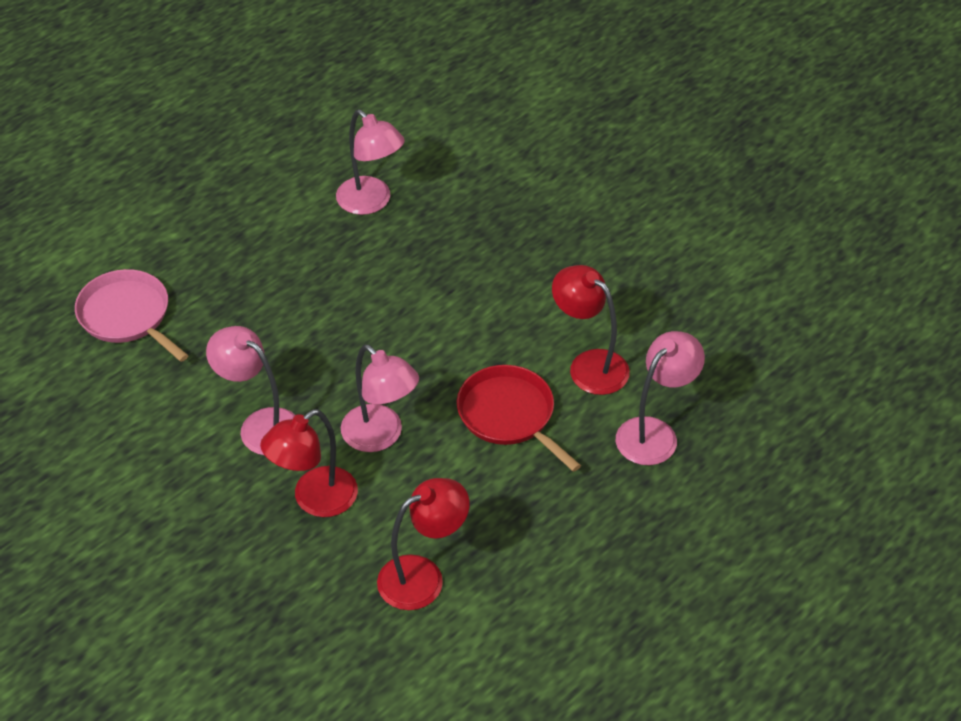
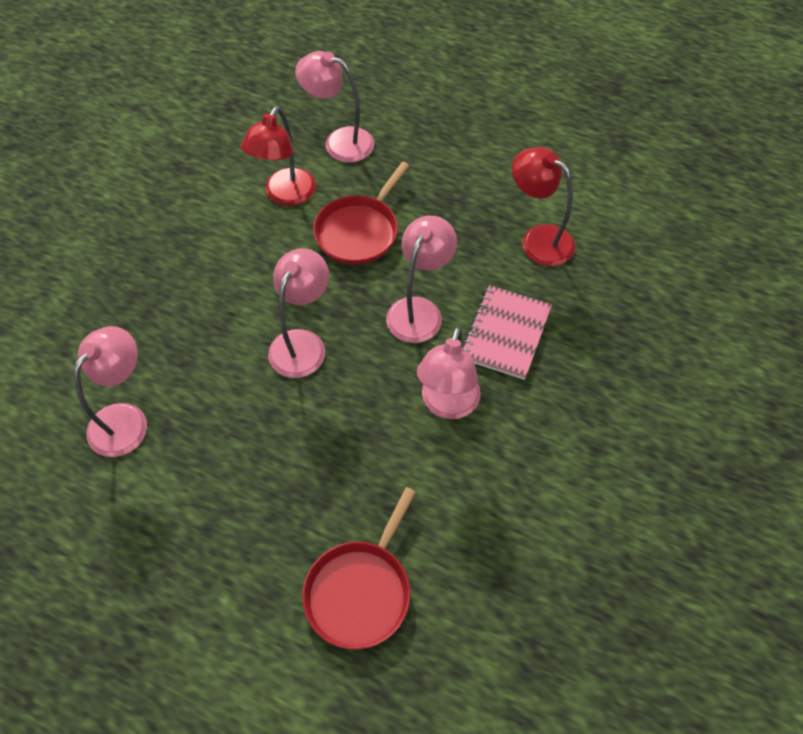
camera: 110 degrees left, 10 degrees up
pink pan [75,269,189,362] -> red pan [302,487,416,650]
red lamp [260,409,358,517] -> pink notebook [463,285,552,380]
none -> pink lamp [268,248,329,378]

